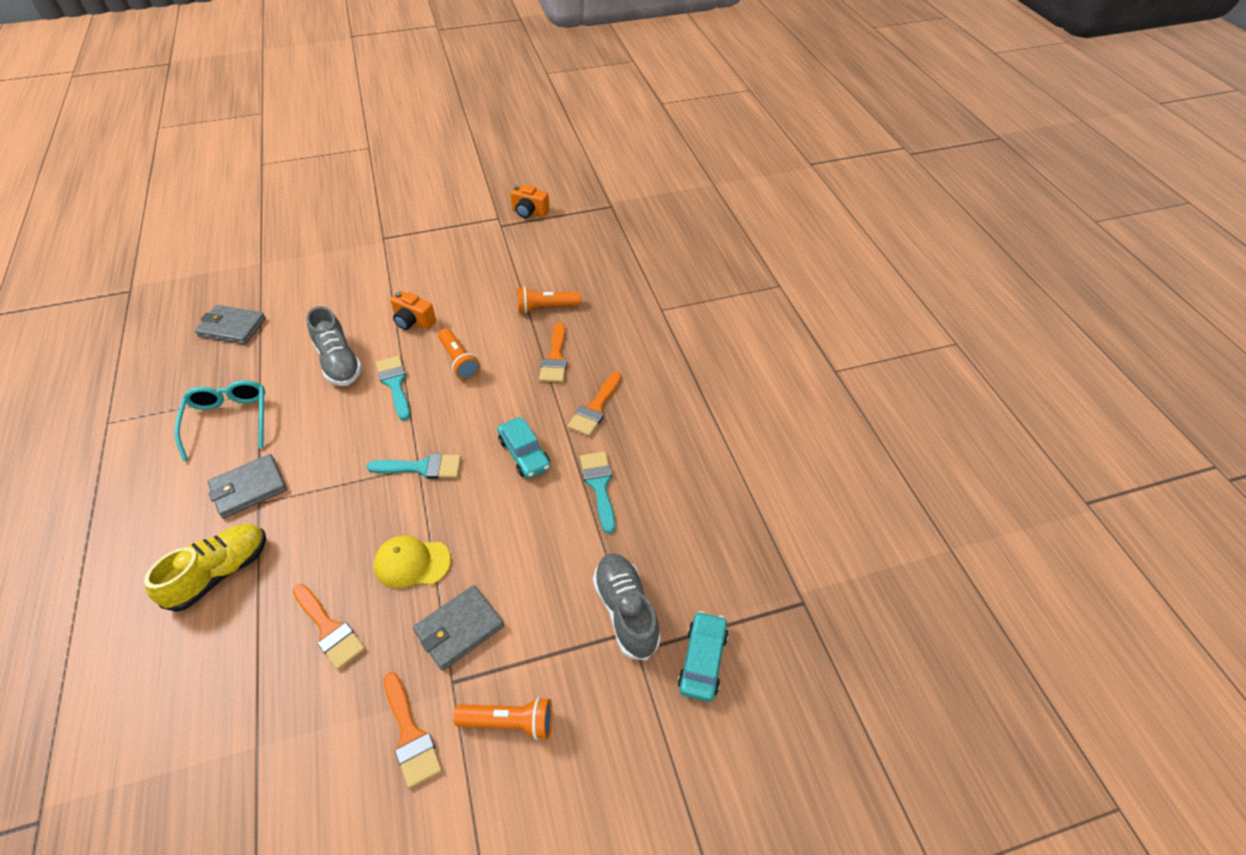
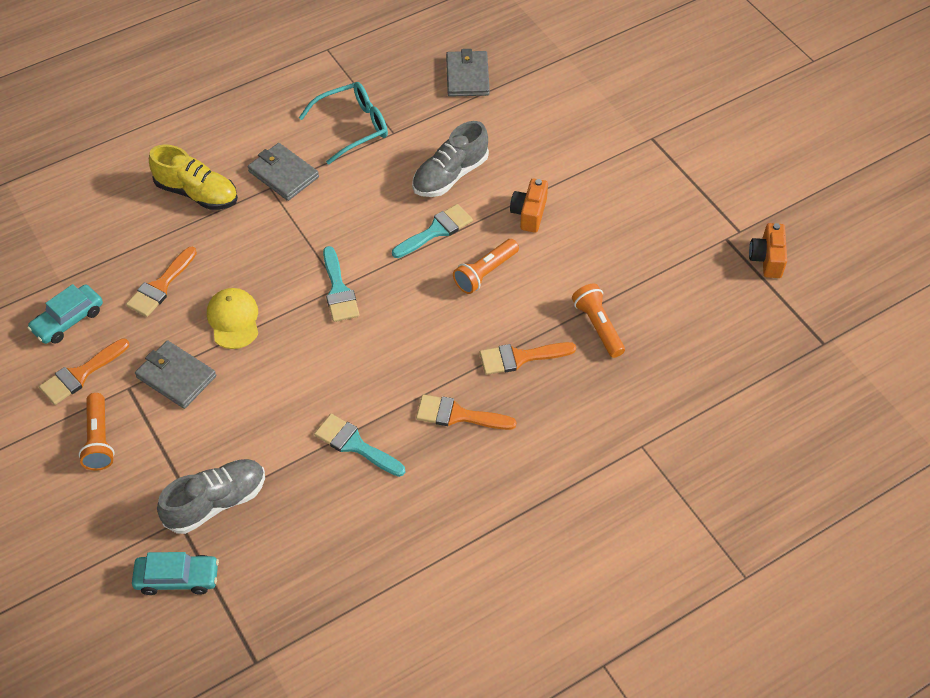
camera: 75 degrees right, 5 degrees up
turquoise car [497,417,551,479] -> turquoise car moved to [27,284,103,344]
turquoise brush [580,451,615,534] -> turquoise brush turned 120 degrees counterclockwise [314,414,405,477]

